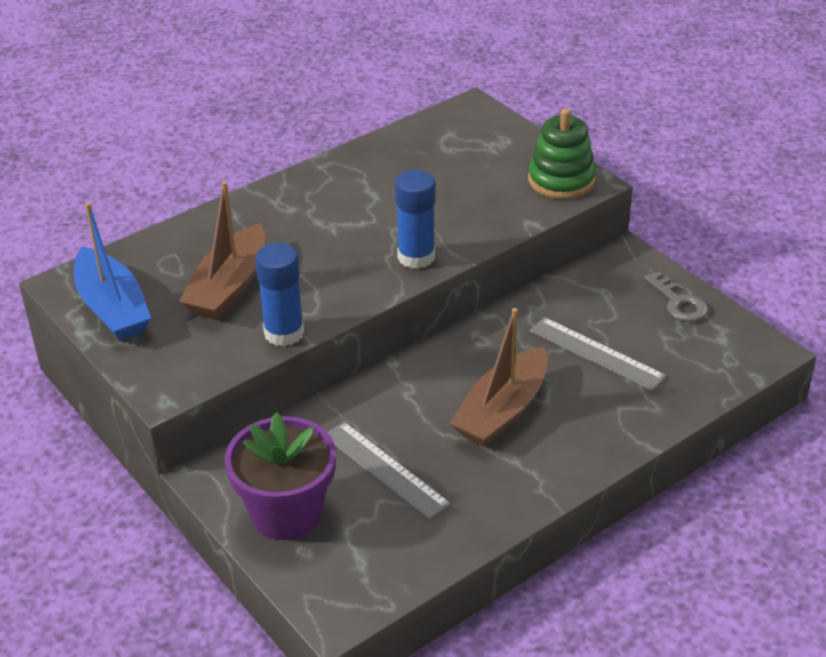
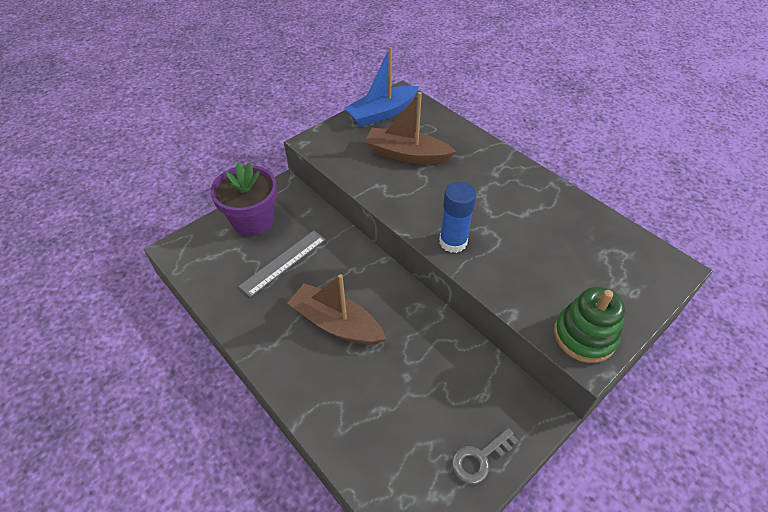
camera: 85 degrees right, 10 degrees up
blue glue stick [255,243,304,346] -> none
grey ruler [529,317,667,391] -> none

